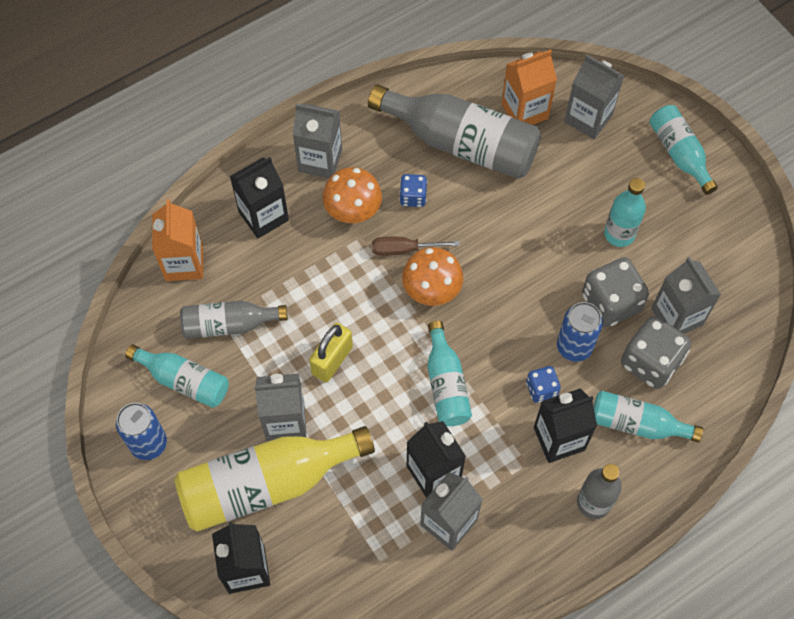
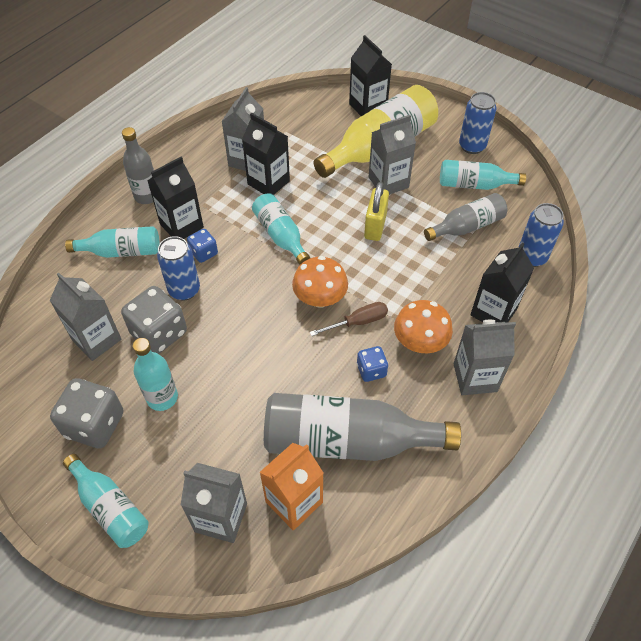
camera: 160 degrees right, 10 degrees down
orange carton [152,199,203,281] -> blue can [518,203,564,267]
grey dice [621,316,691,389] -> grey dice moved to [50,378,123,449]

